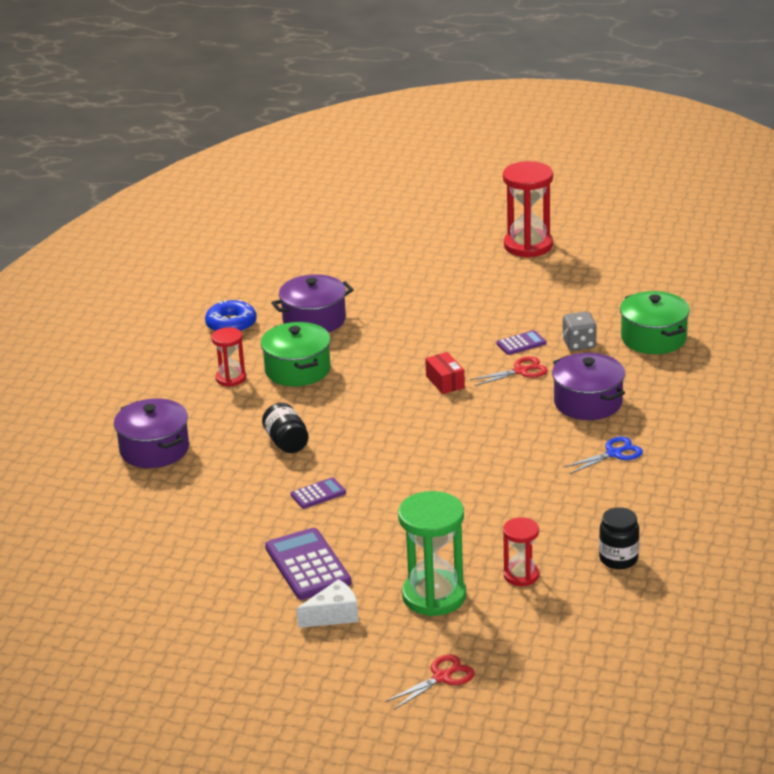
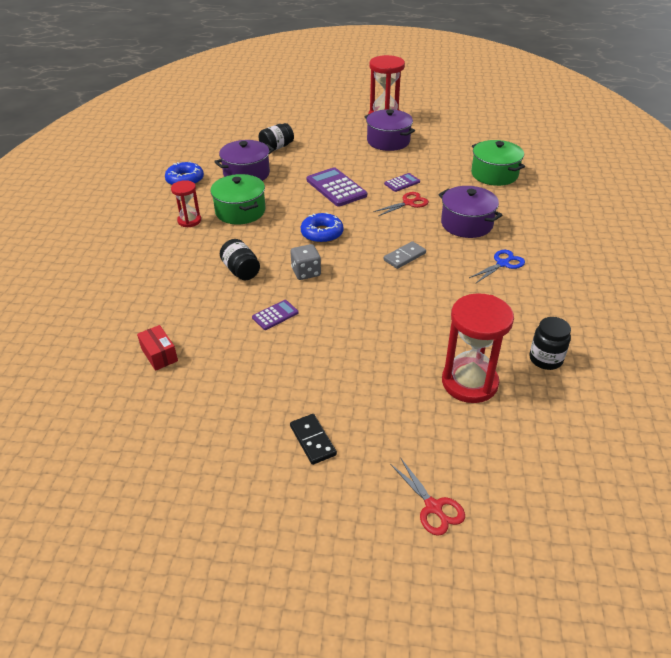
camera: 10 degrees left, 10 degrees up
purple pot [114,398,189,468] -> purple pot moved to [365,109,415,151]
purple calculator [265,528,351,600] -> purple calculator moved to [307,167,367,207]
white cheese [297,579,359,628] -> black domino [290,414,337,465]
red scissors [386,654,475,710] -> red scissors turned 105 degrees clockwise [390,457,465,536]
green hourglass [398,491,466,616] -> none
red box [425,352,465,394] -> red box moved to [137,325,178,371]
red hourglass [503,517,539,586] -> red hourglass [442,293,514,403], size x1.78
grey dice [562,312,597,351] -> grey dice moved to [291,244,321,280]
none -> black jar [259,123,294,151]
none -> blue donut [301,212,344,243]
none -> grey domino [384,241,426,269]

